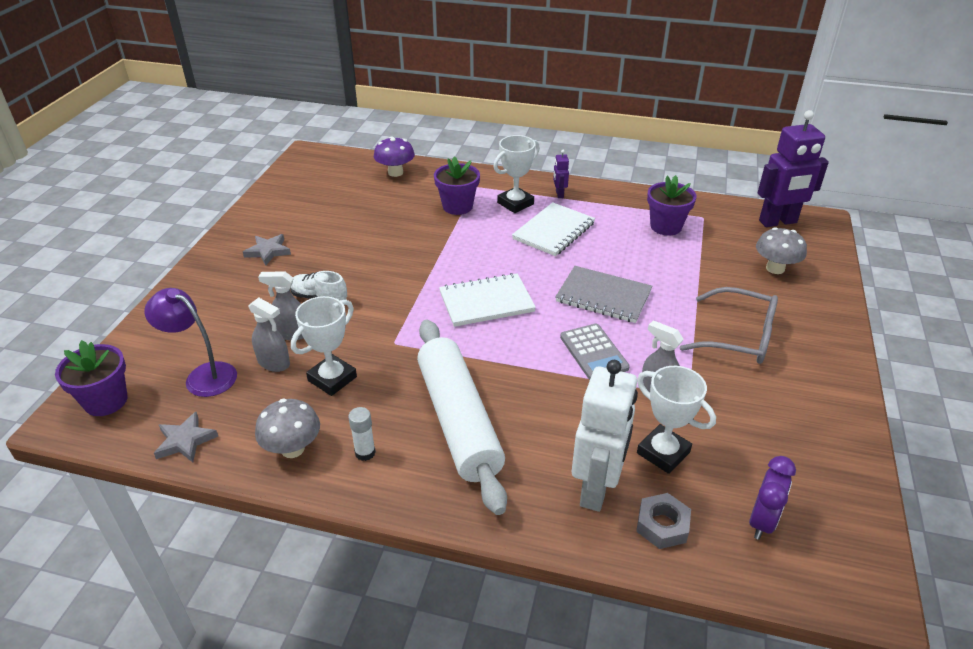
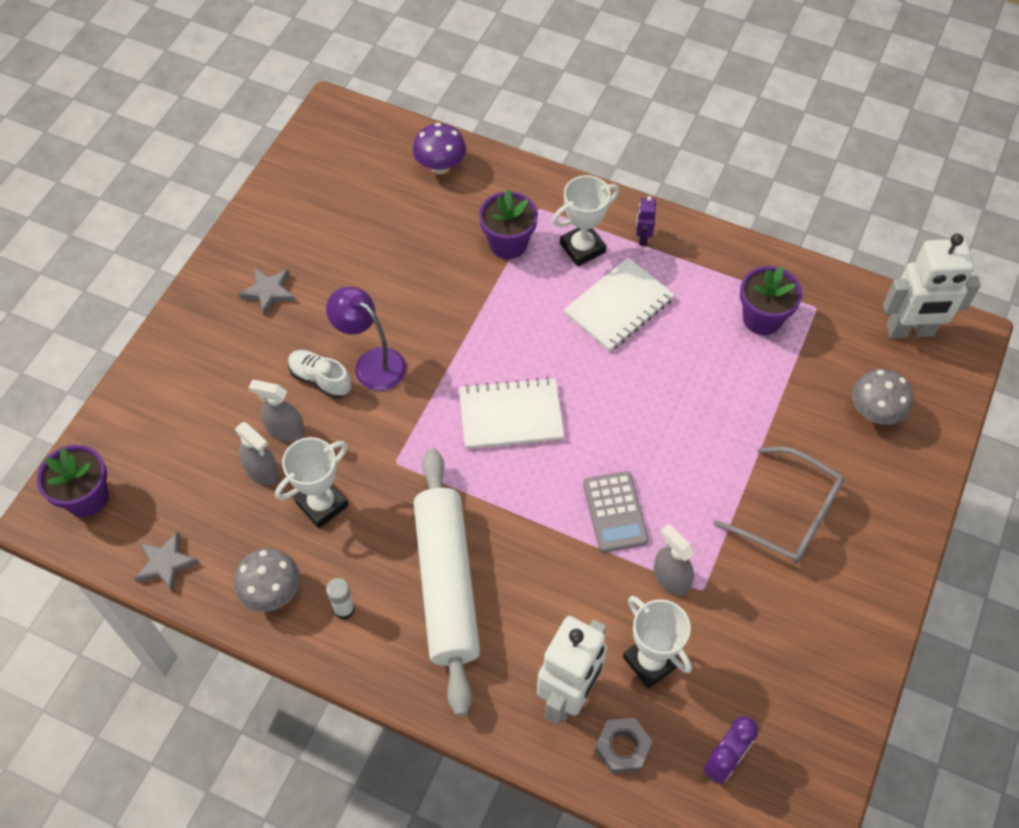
camera: 10 degrees right, 20 degrees up
purple lamp [144,288,237,397] -> purple lamp moved to [326,286,406,391]
grey notebook [555,266,653,323] -> none
purple robot [758,110,829,227] -> white robot [883,234,981,339]

